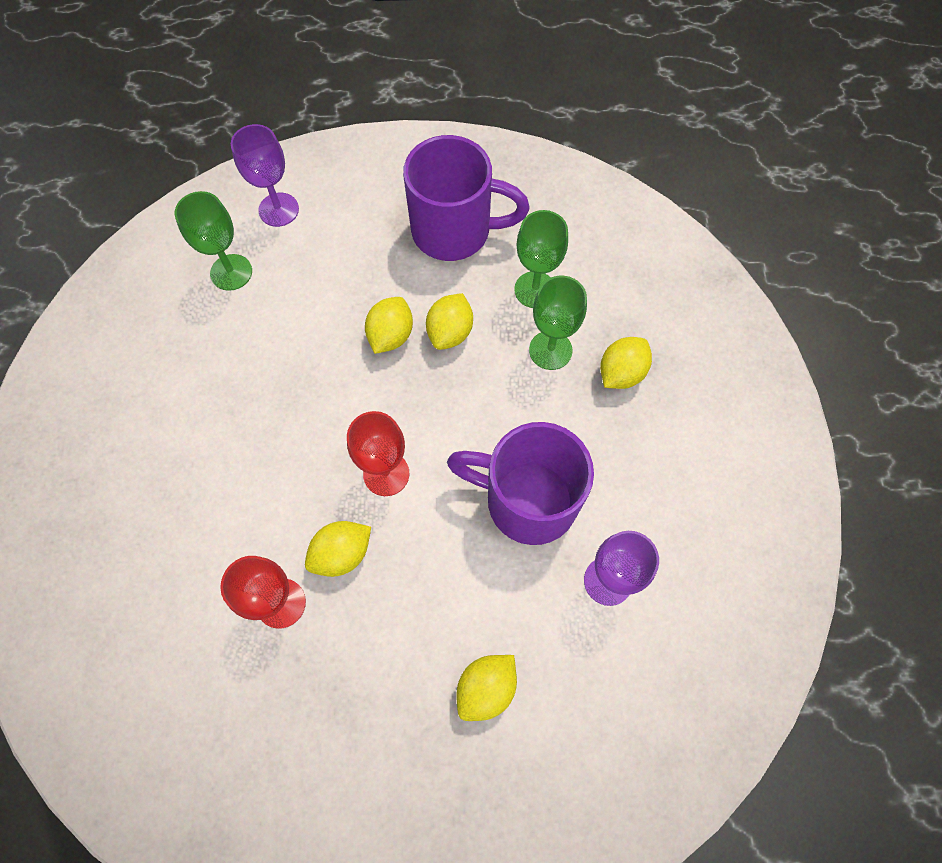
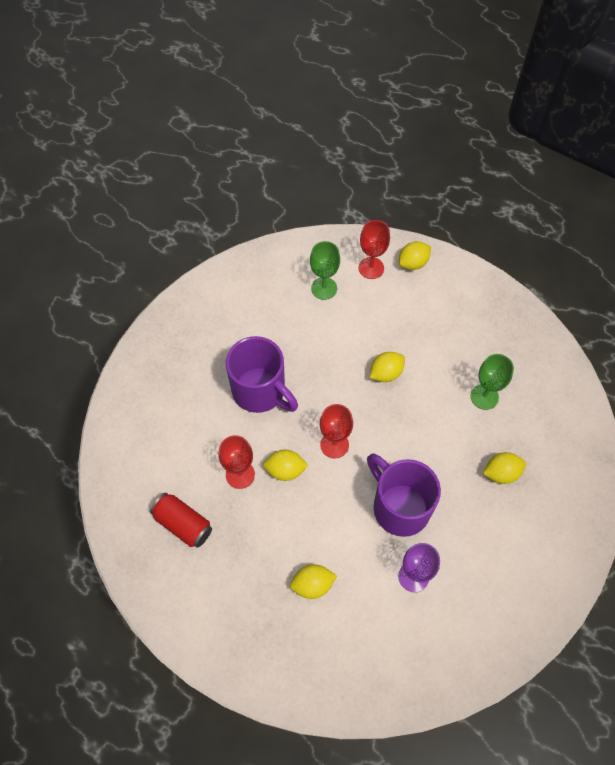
camera: 35 degrees right, 5 degrees down
purple goblet [231,124,299,227] -> red goblet [359,220,390,279]
purple mug [403,135,530,261] -> purple mug moved to [226,336,298,413]
yellow lemon [426,293,473,350] -> yellow lemon moved to [398,241,431,270]
green goblet [529,276,587,370] -> none
none -> red can [150,493,212,548]

